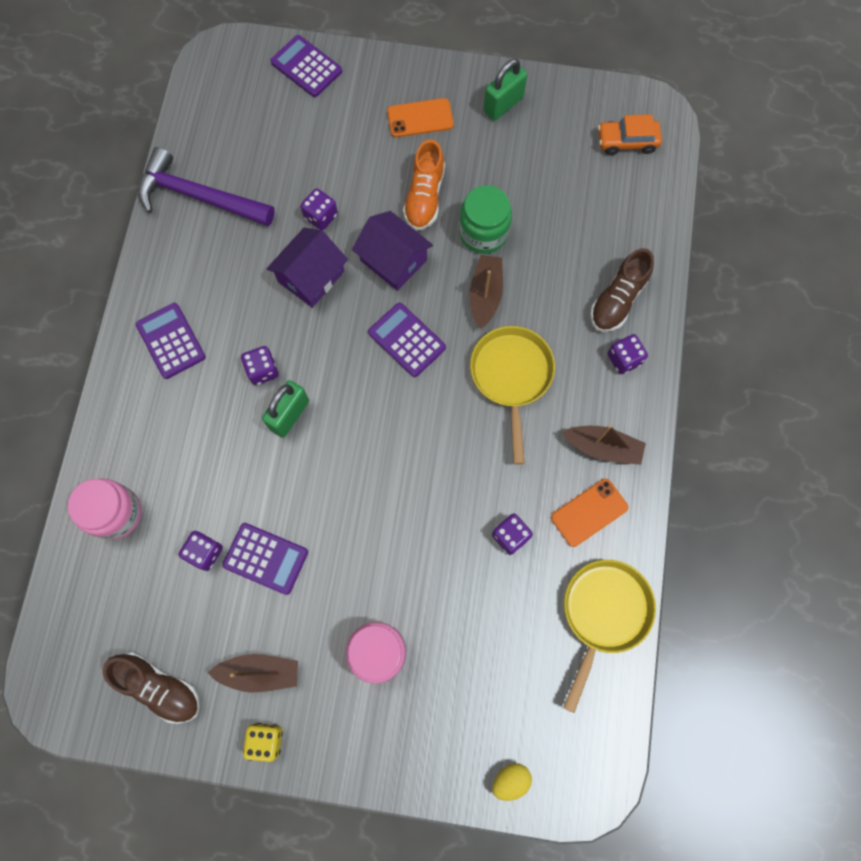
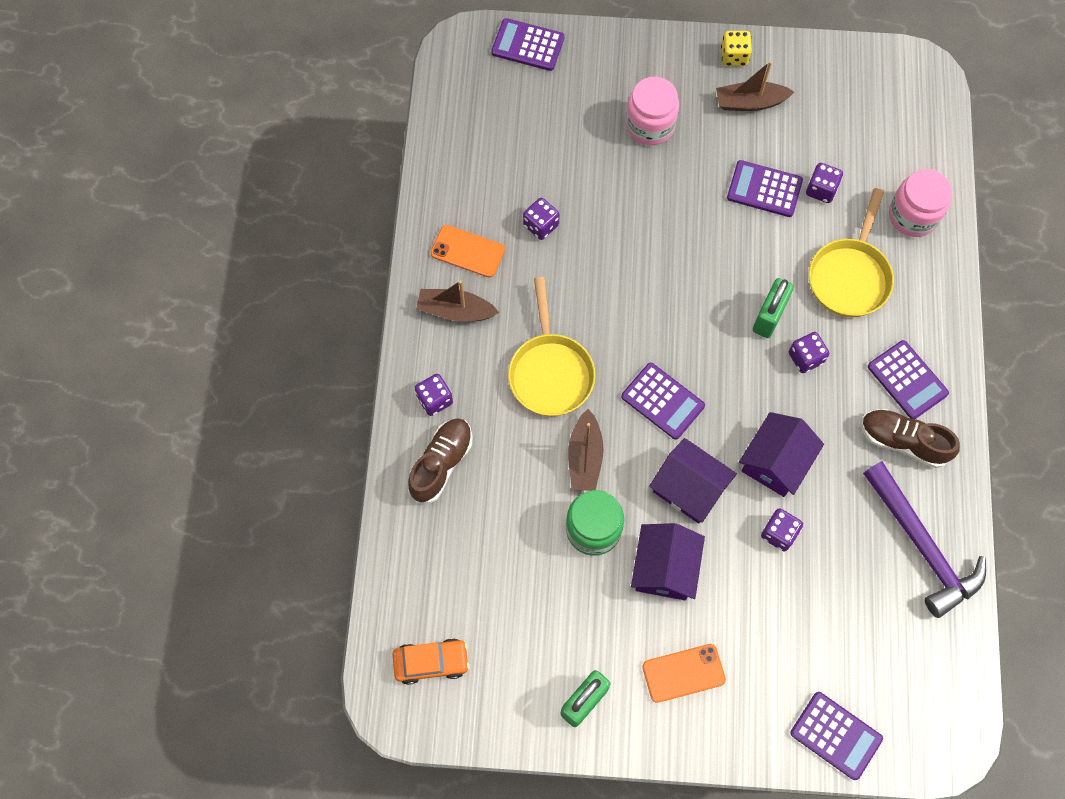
camera: 175 degrees right, 5 degrees down
brown shoe [102,652,200,724] -> brown shoe moved to [861,409,960,468]
purple hammer [138,147,275,226] -> purple hammer turned 45 degrees clockwise [863,462,986,618]
orange shoe [403,140,445,231] -> purple house [631,523,705,600]
yellow egg [492,763,532,801] -> purple calculator [491,18,565,71]
orange phone [551,479,628,547] -> orange phone turned 60 degrees clockwise [430,225,505,278]
yellow pan [563,560,656,713] -> yellow pan moved to [809,188,894,317]

